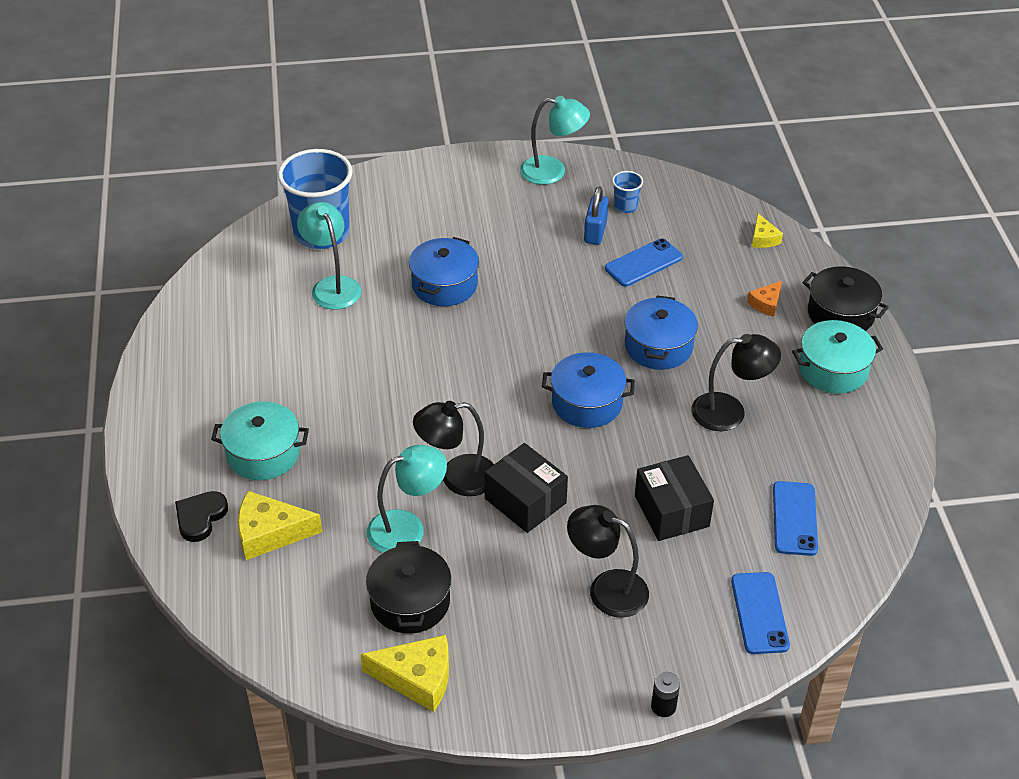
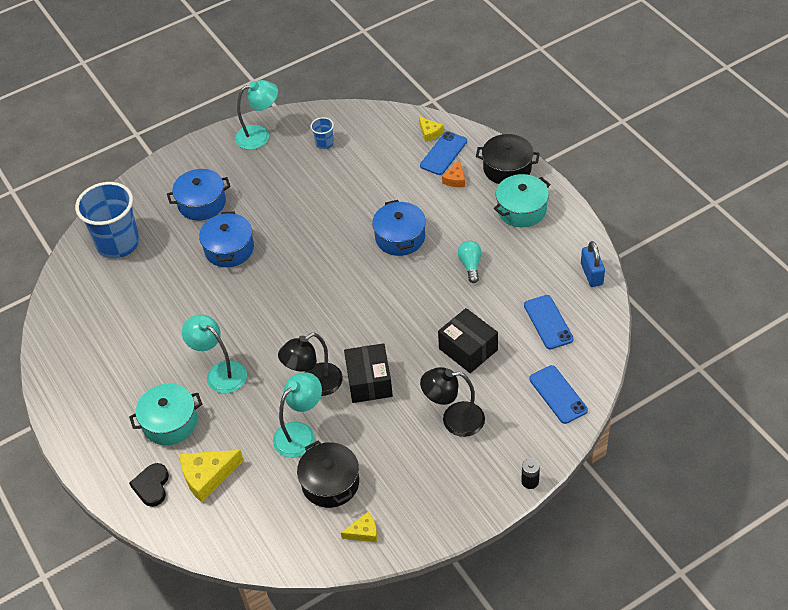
camera: 20 degrees left, 5 degrees up
turquoise lamp [297,202,361,310] -> turquoise lamp moved to [182,315,247,393]
yellow cheese [360,635,449,712] -> yellow cheese [341,512,377,542], size x0.56
black box [485,443,568,533] -> black box turned 60 degrees clockwise [344,343,393,403]
blue pot [542,352,635,428] -> blue pot moved to [167,169,231,221]
blue padlock [584,186,609,245] -> blue padlock moved to [581,241,605,287]
blue phone [605,238,683,286] -> blue phone moved to [420,131,467,175]
black lamp [692,334,781,431] -> turquoise light bulb [458,241,482,283]

